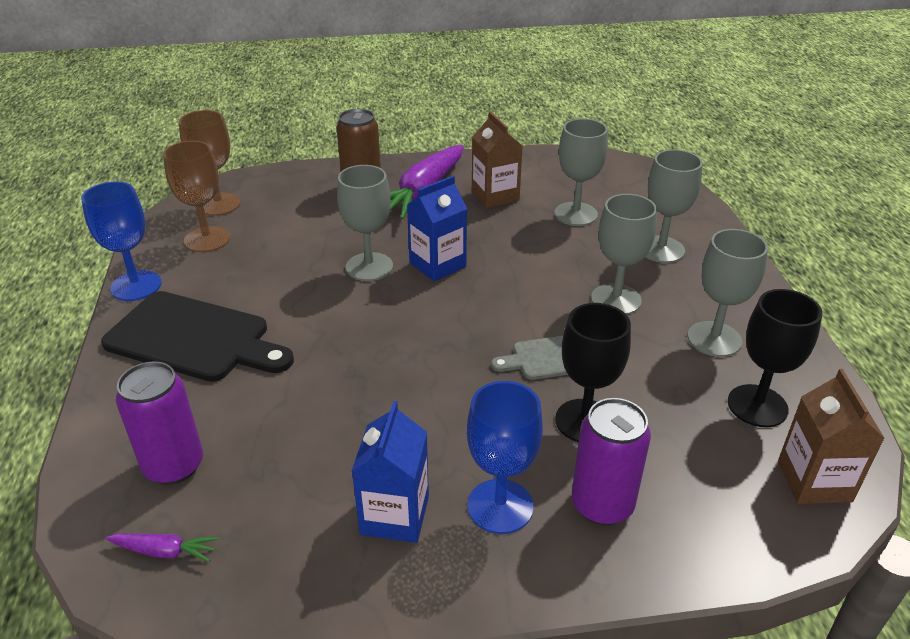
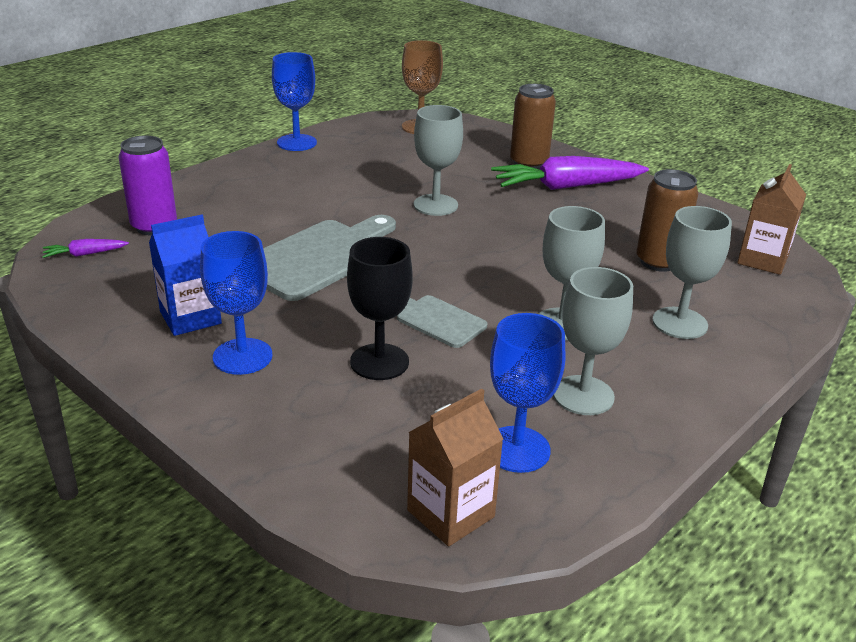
camera: 50 degrees right, 5 degrees down
black cutting board [101,291,294,382] -> none
purple carrot [105,533,219,562] -> purple carrot turned 105 degrees clockwise [42,239,129,258]
brown goblet [163,141,230,252] -> none
blue carton [407,176,467,281] -> none
brown carton [472,111,523,208] -> brown carton moved to [737,164,806,275]
grey goblet [554,119,608,226] -> brown can [636,169,699,272]
purple can [572,398,651,526] -> none
black goblet [728,289,822,427] -> blue goblet [490,313,565,473]
none -> grey cutting board [263,215,396,301]

